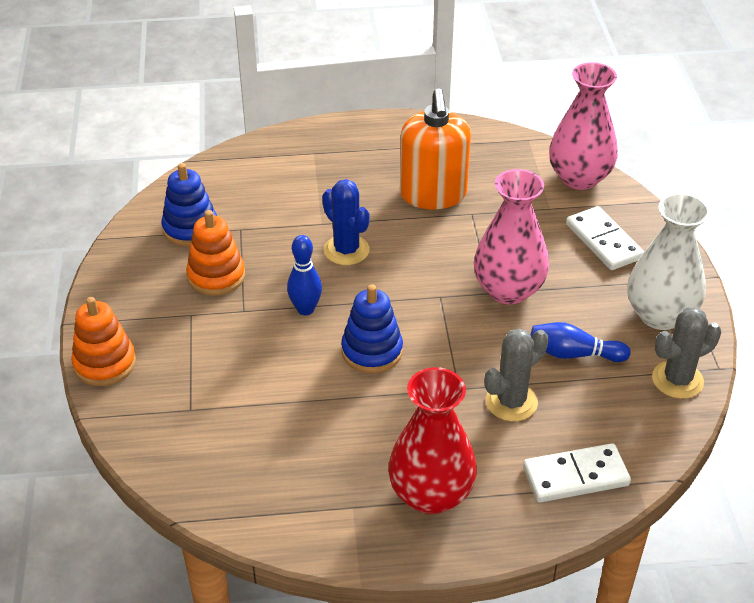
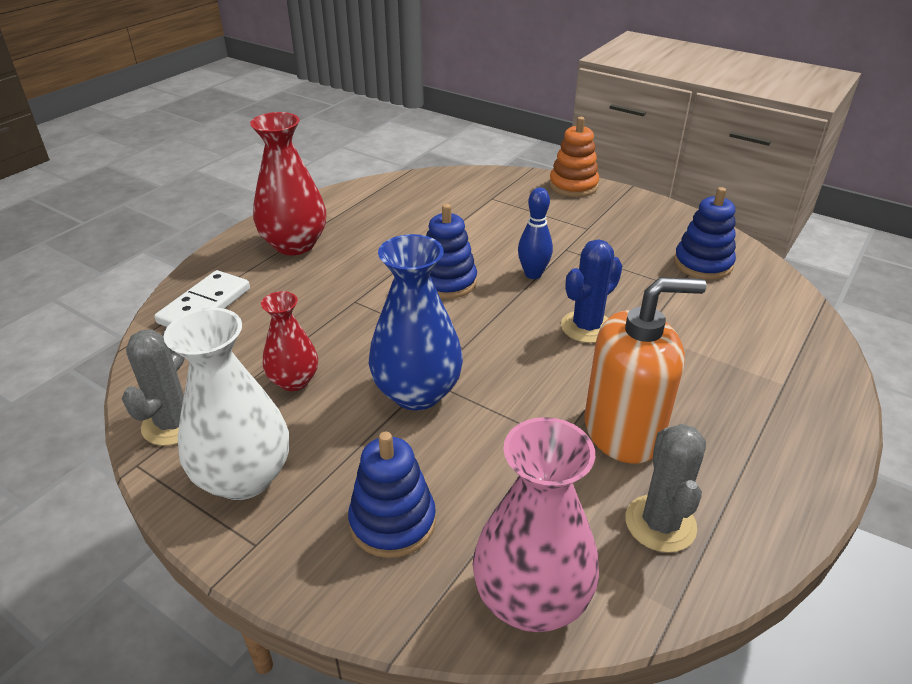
camera: 130 degrees right, 5 degrees down
orange stacking toy [186,210,245,296] -> none
blue cactus [322,179,370,265] -> blue cactus turned 45 degrees counterclockwise [561,239,622,343]
orange soap dispenser [400,88,471,209] -> orange soap dispenser turned 135 degrees clockwise [585,277,706,464]
pink vase [474,169,549,305] -> blue vase [369,234,463,410]
grey cactus [485,329,548,421] -> grey cactus moved to [625,424,706,553]
blue bowling pin [531,322,630,362] -> red vase [261,291,318,391]
white domino [566,206,644,270] -> blue stacking toy [348,432,436,558]

